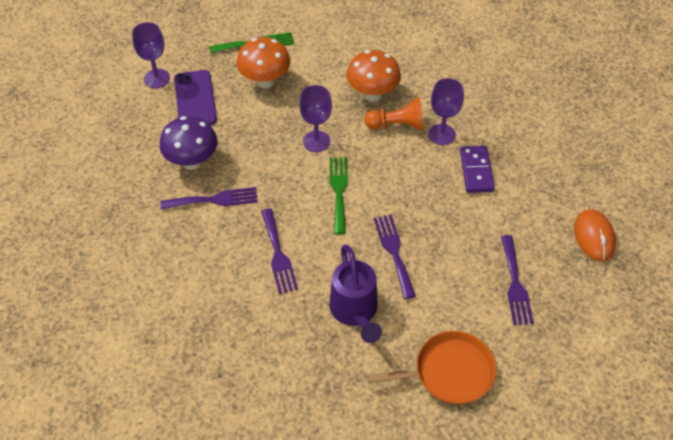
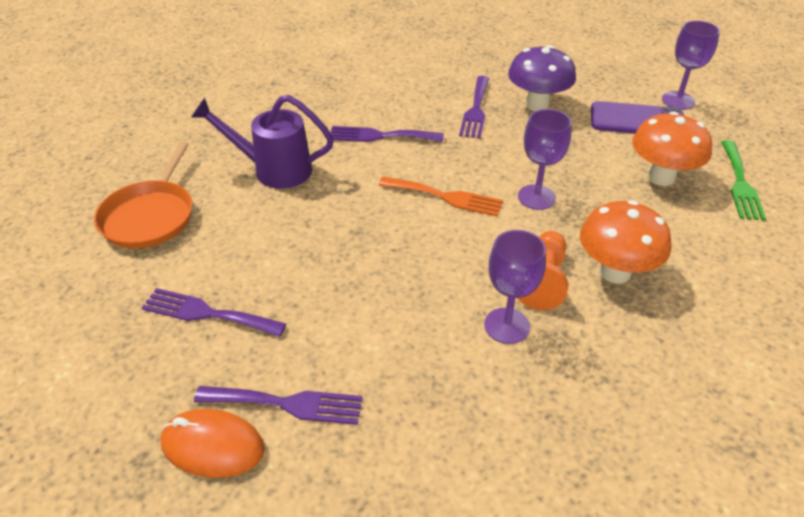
camera: 110 degrees right, 10 degrees down
green fork [330,157,348,234] -> orange fork [379,177,503,217]
purple fork [373,214,416,299] -> purple fork moved to [194,386,363,425]
purple domino [460,146,495,193] -> none

